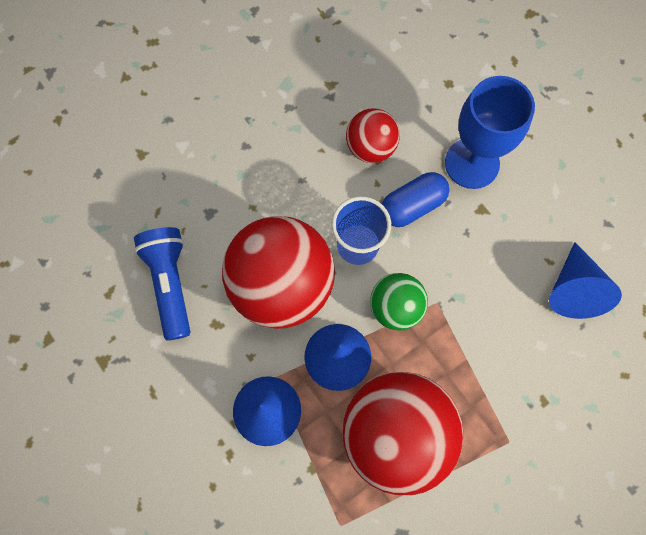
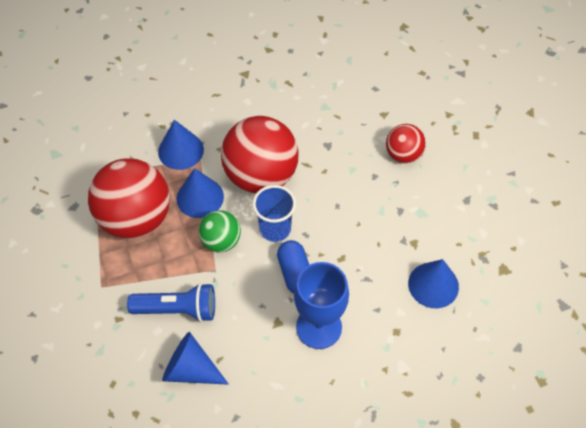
camera: 105 degrees right, 15 degrees down
blue flashlight [134,227,190,341] -> blue flashlight moved to [127,283,215,322]
red ball [346,108,400,163] -> red ball moved to [386,124,426,163]
none -> blue cone [408,259,459,308]

